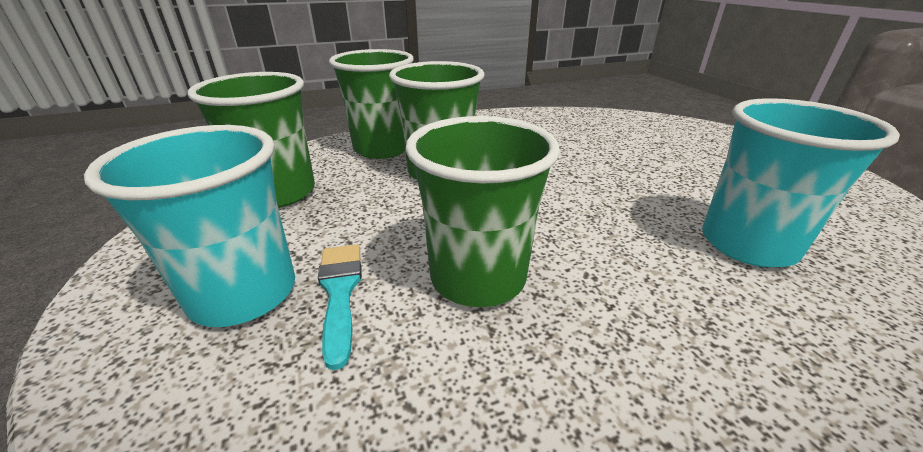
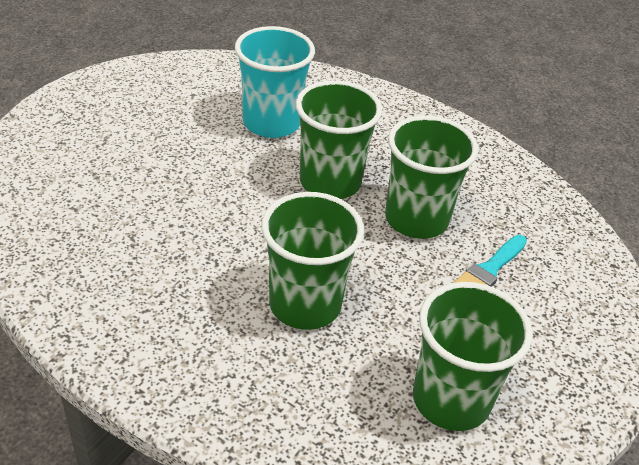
camera: 130 degrees left, 10 degrees up
turquoise cup [84,125,295,327] -> none
green cup [329,49,414,159] -> green cup moved to [296,80,382,199]

